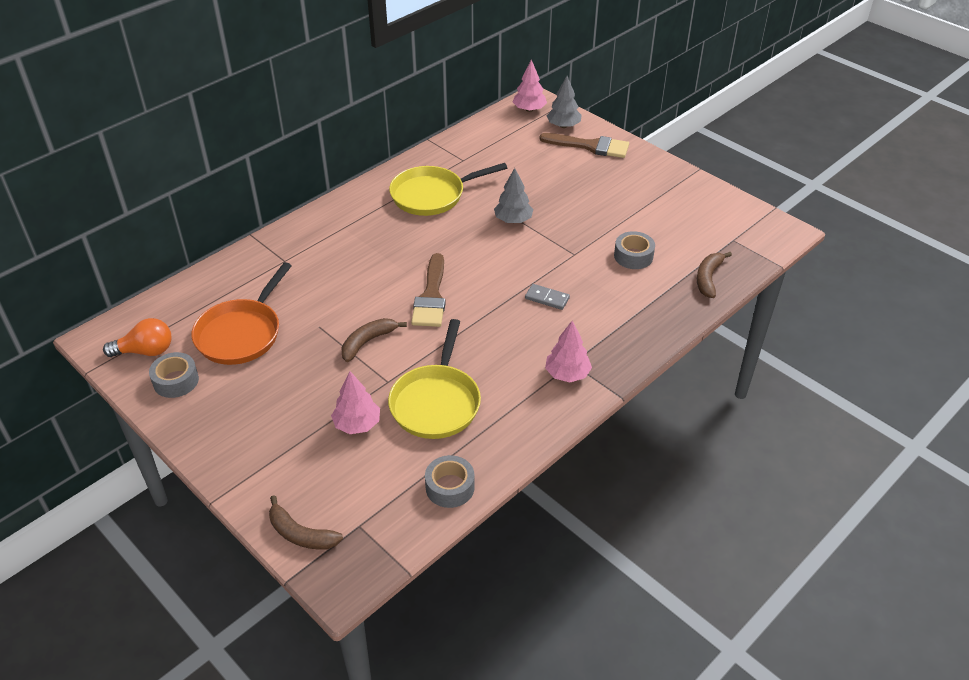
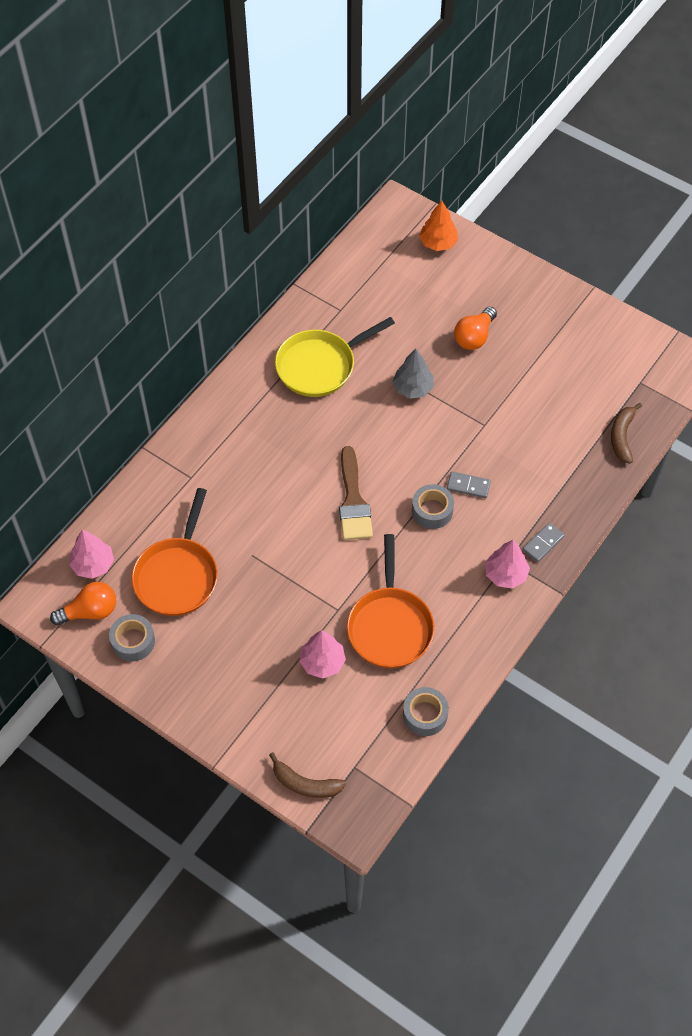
camera: 10 degrees left, 15 degrees up
brown banana [342,318,407,362] -> none
yellow pan [388,319,481,439] -> orange pan [347,534,435,668]
pink tree [513,59,547,112] -> pink tree moved to [69,530,114,579]
brown brush [539,133,629,158] -> none
grey tree [547,76,582,128] -> orange tree [419,200,458,251]
grey tape [614,231,655,269] -> grey tape moved to [412,484,454,529]
none -> orange light bulb [454,307,497,350]
none -> grey domino [522,523,565,562]

